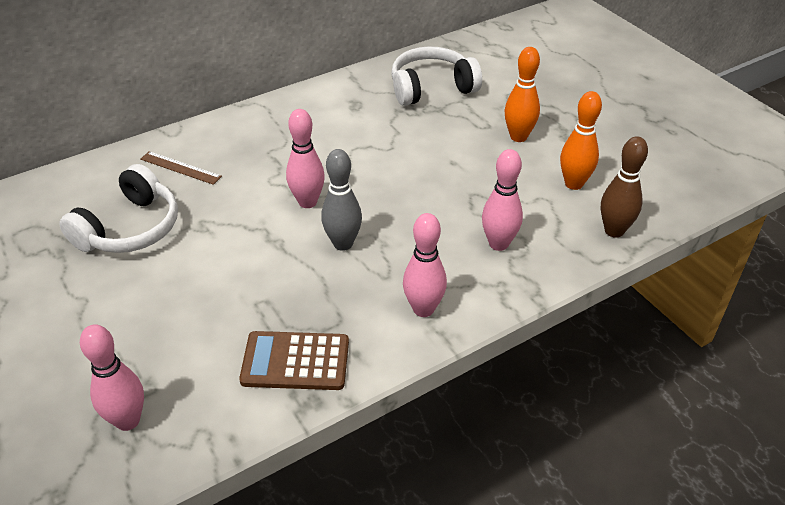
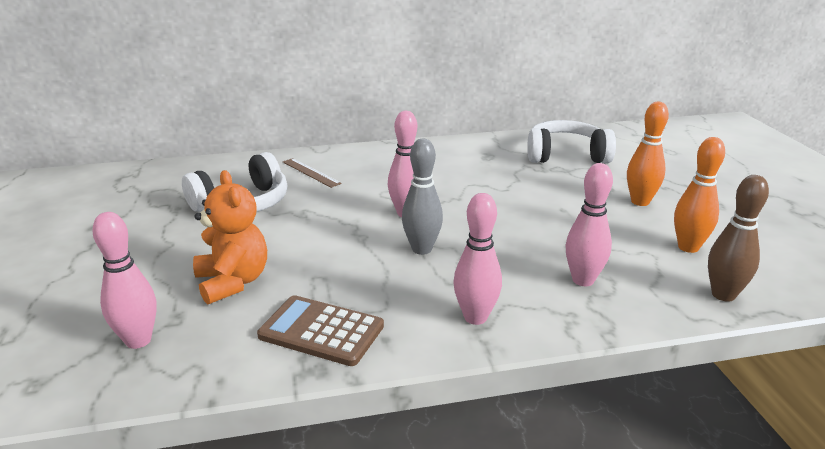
camera: 20 degrees right, 15 degrees down
none -> orange teddy bear [193,170,267,305]

